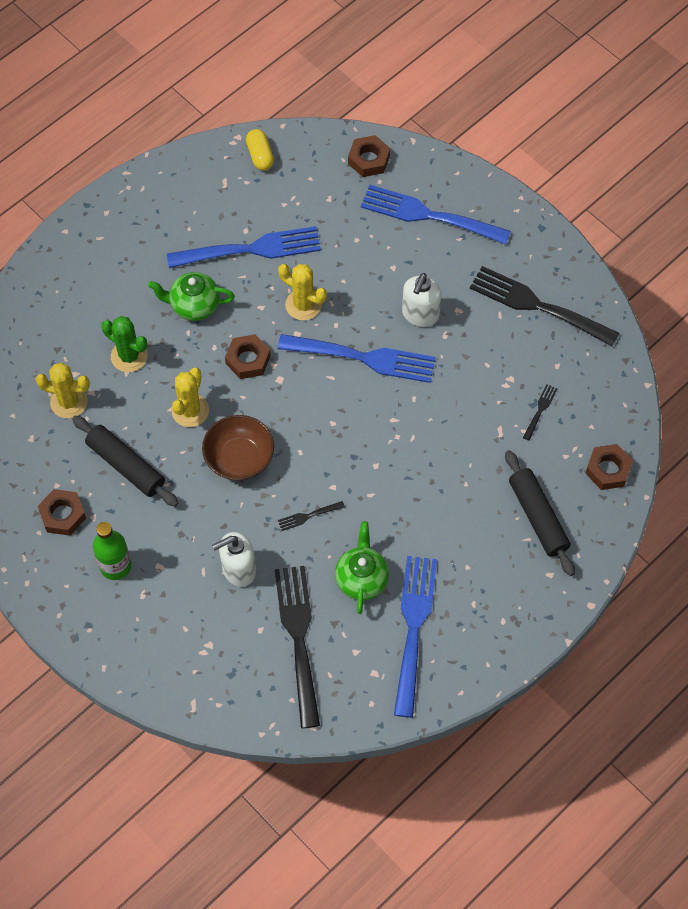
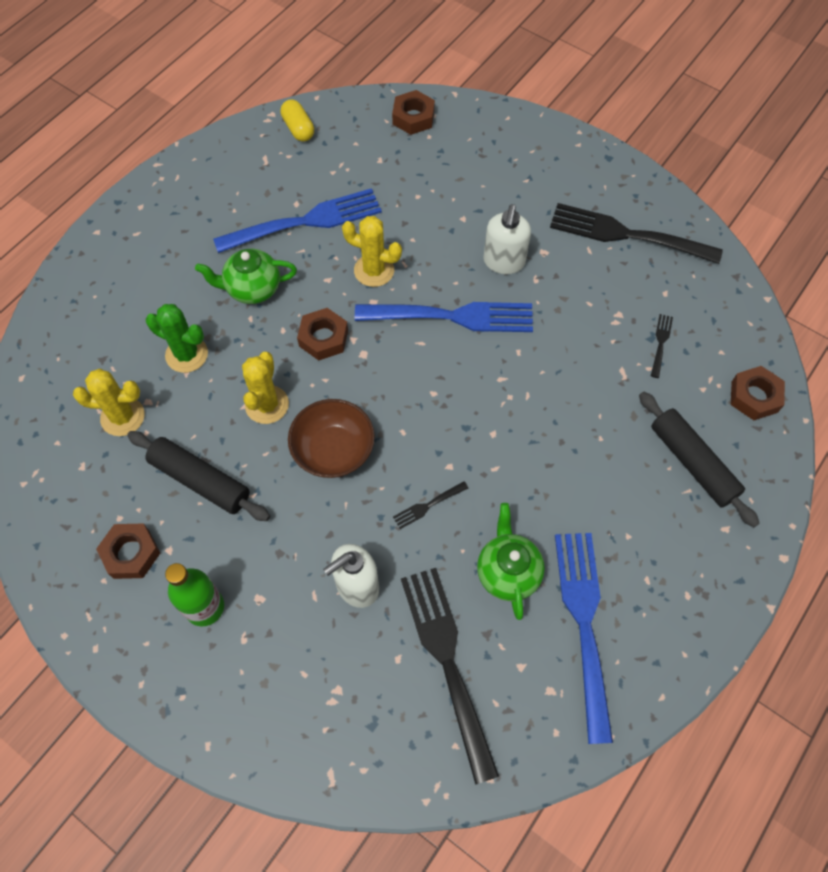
camera: 10 degrees left, 0 degrees up
blue fork [361,185,511,245] -> none

